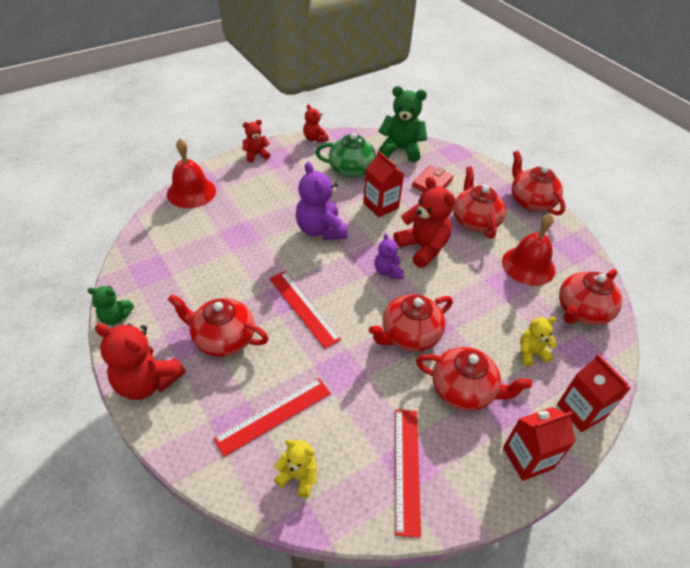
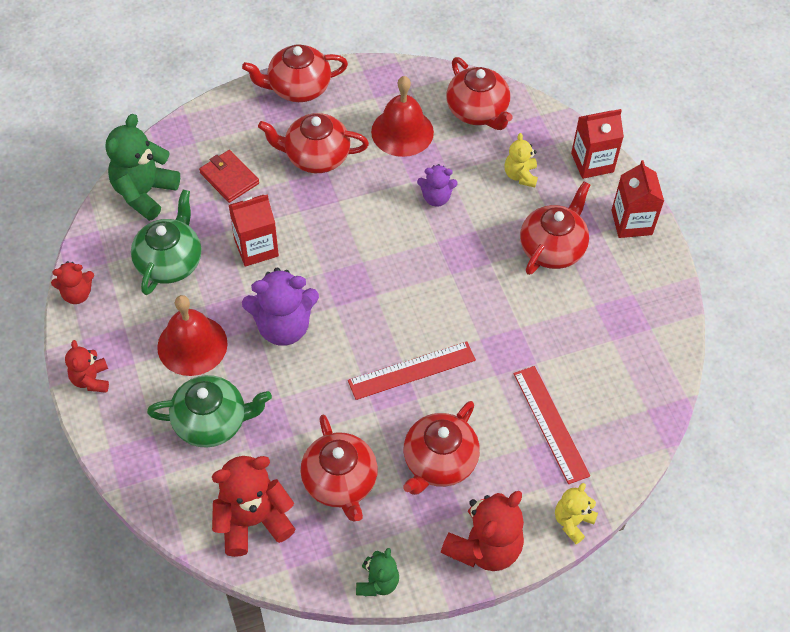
camera: 75 degrees left, 10 degrees up
red bell [167,138,216,208] -> red bell moved to [157,295,228,376]
yellow teddy bear [274,439,317,498] -> yellow teddy bear moved to [555,483,598,544]
red teapot [369,294,453,351] -> red teapot moved to [300,415,378,522]
purple teddy bear [374,233,404,279] -> purple teddy bear moved to [417,164,458,207]
red teddy bear [394,177,455,268] -> red teddy bear moved to [212,456,295,557]
red ruler [395,410,421,538] -> none
none -> green teapot [147,375,272,448]

